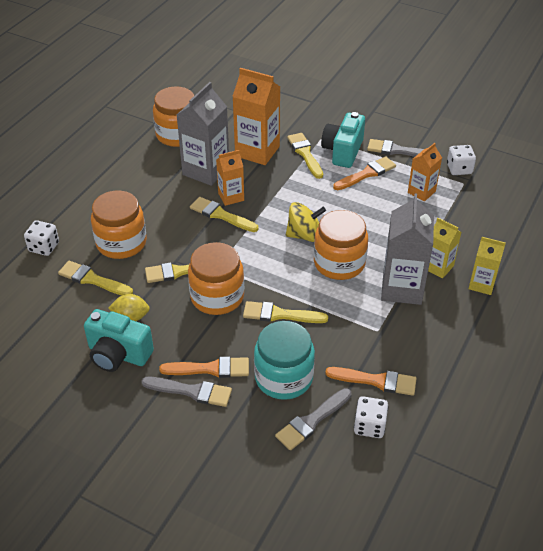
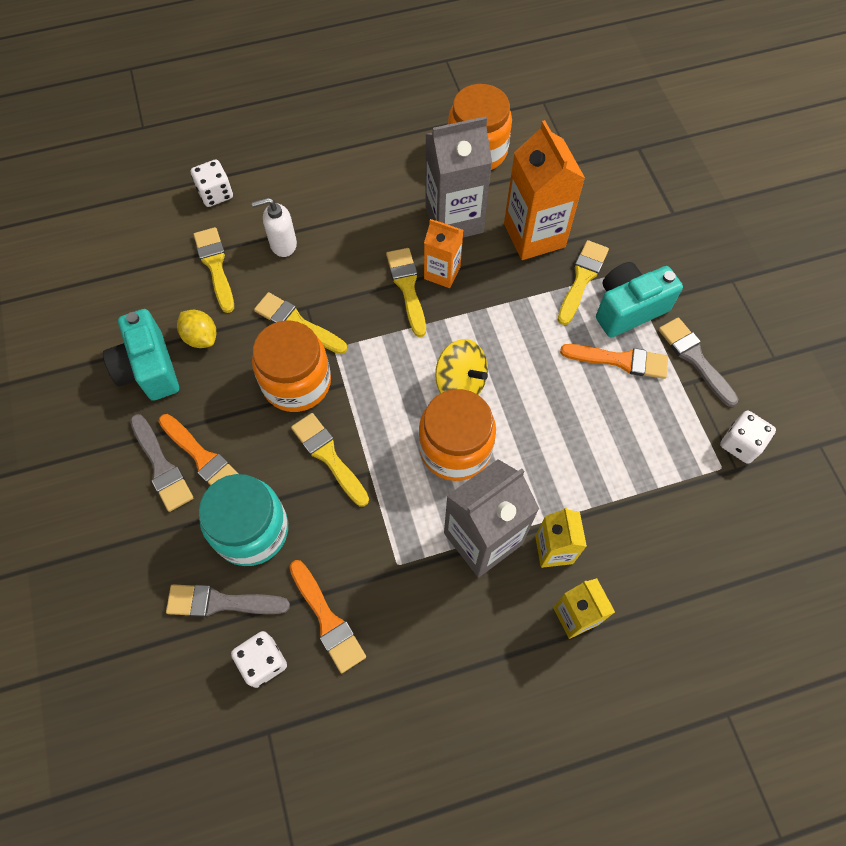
camera: 45 degrees right, 20 degrees up
orange jar [91,190,147,259] -> white soap dispenser [251,197,297,257]
orange carton [408,143,442,201] -> none

